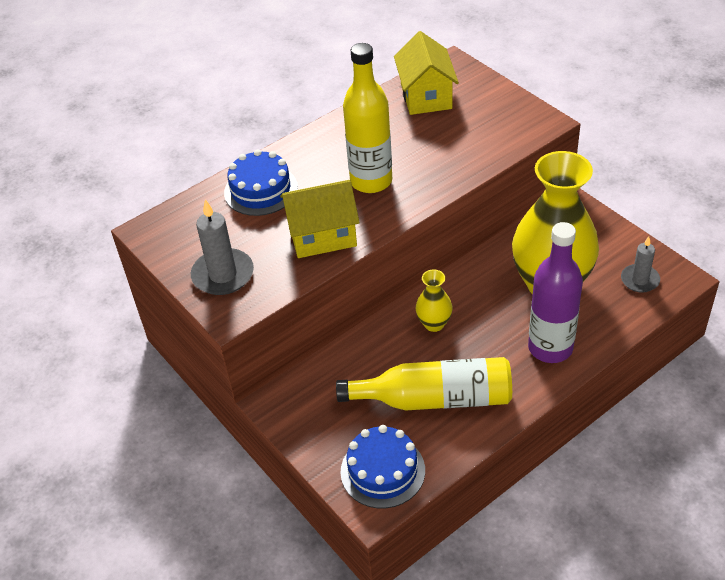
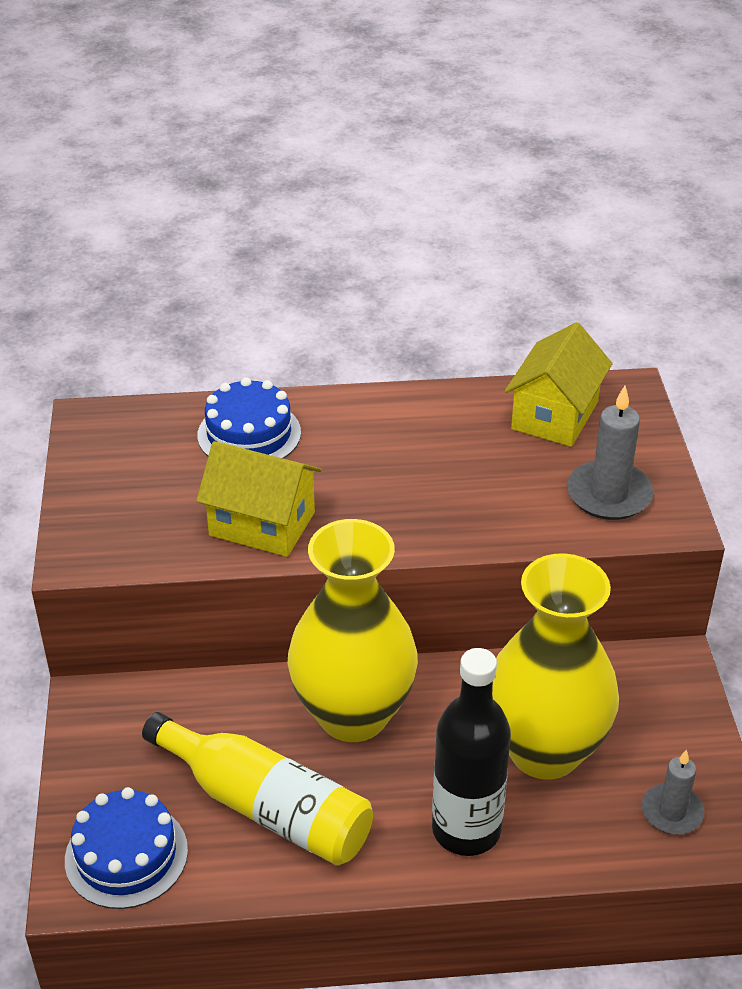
camera: 30 degrees right, 5 degrees down
grey candle [191,199,254,295] -> grey candle moved to [567,386,653,520]
yellow bottle [343,43,392,193] -> none
yellow vase [416,270,453,332] -> yellow vase [288,519,418,742], size x2.32
purple bottle [528,222,583,363] -> black bottle [432,648,511,856]

